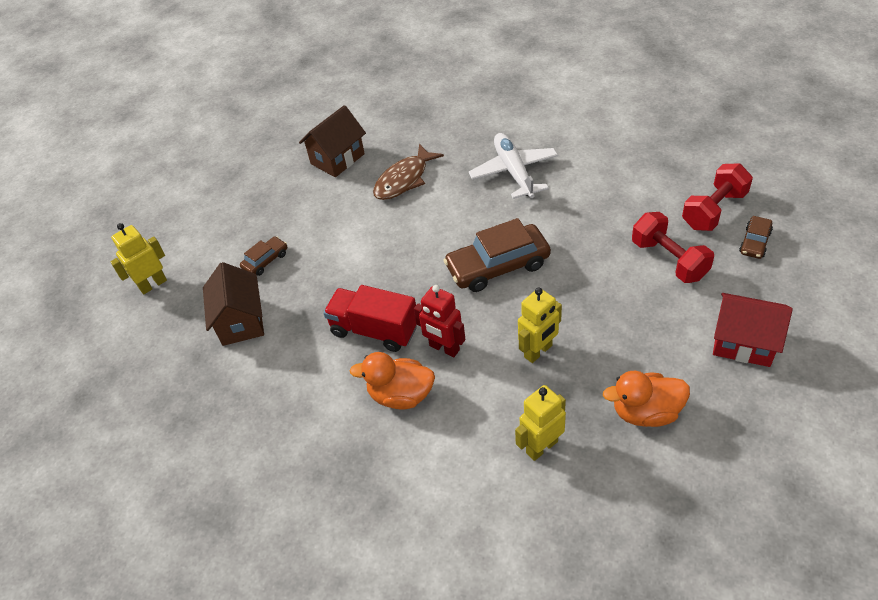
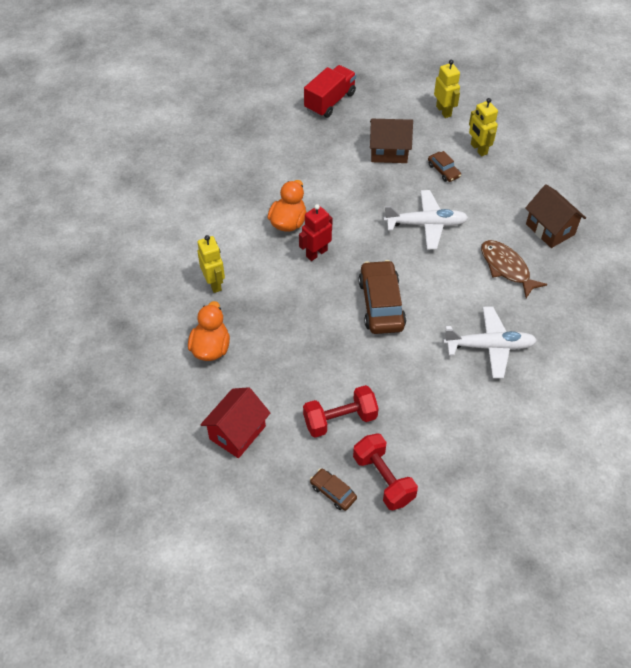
camera: 100 degrees right, 5 degrees up
red truck [324,285,417,352] -> red truck moved to [304,65,356,118]
yellow robot [518,287,562,363] -> yellow robot moved to [469,98,498,156]
none -> white plane [384,190,468,250]

